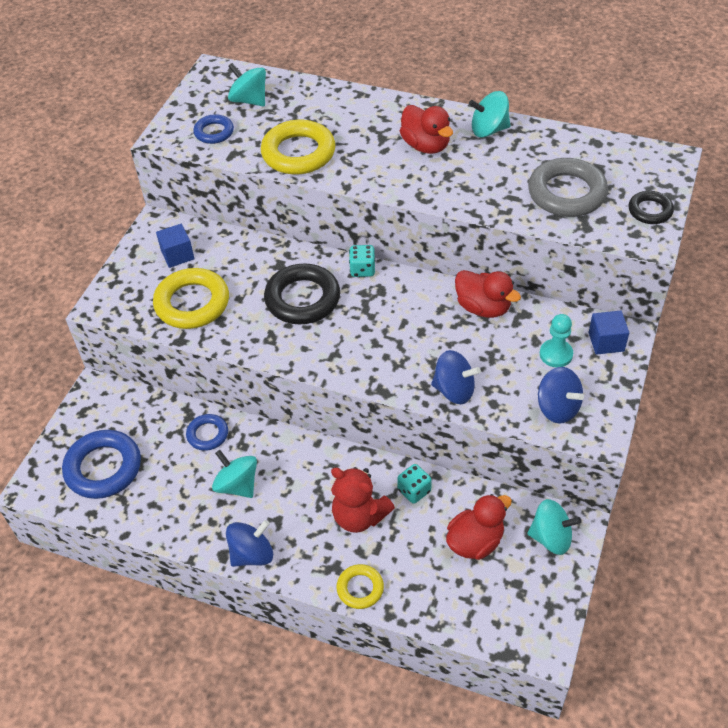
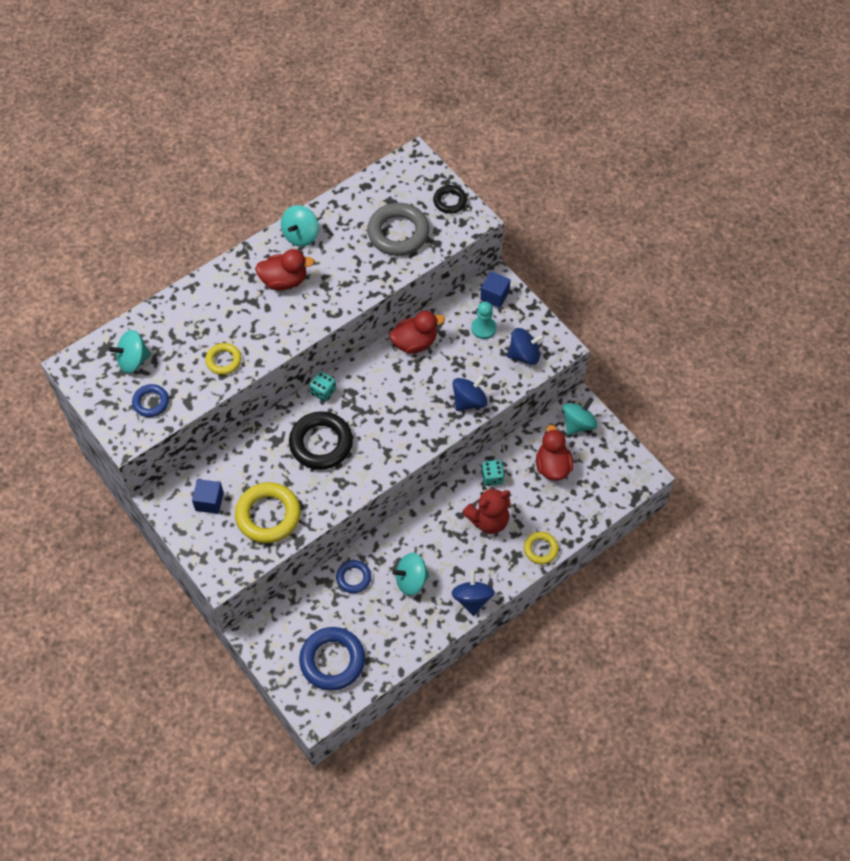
camera: 60 degrees left, 10 degrees up
yellow ring [261,120,335,174] -> yellow ring [205,343,241,375], size x0.55

